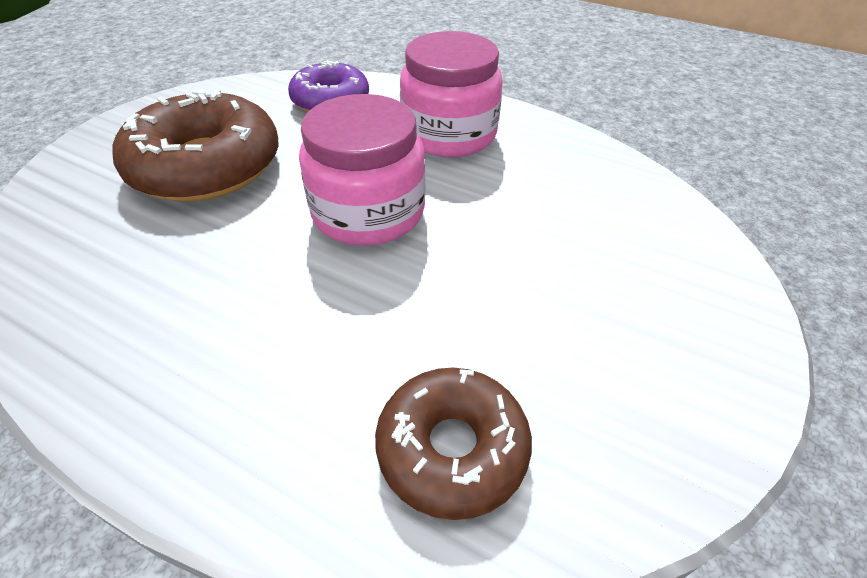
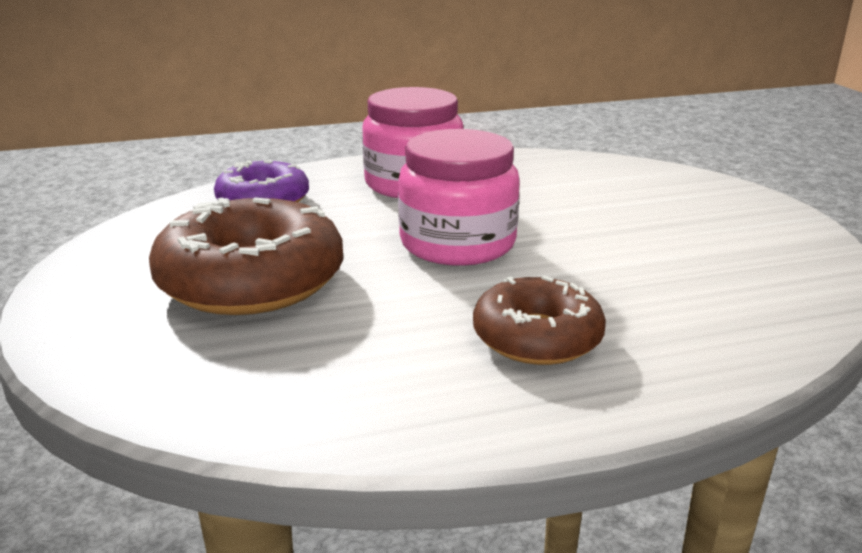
camera: 45 degrees left, 20 degrees down
brown donut [375,368,532,520] -> brown donut moved to [473,276,606,365]

